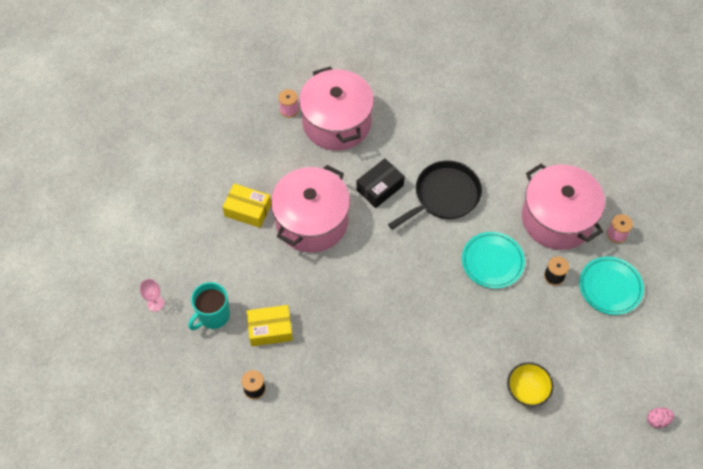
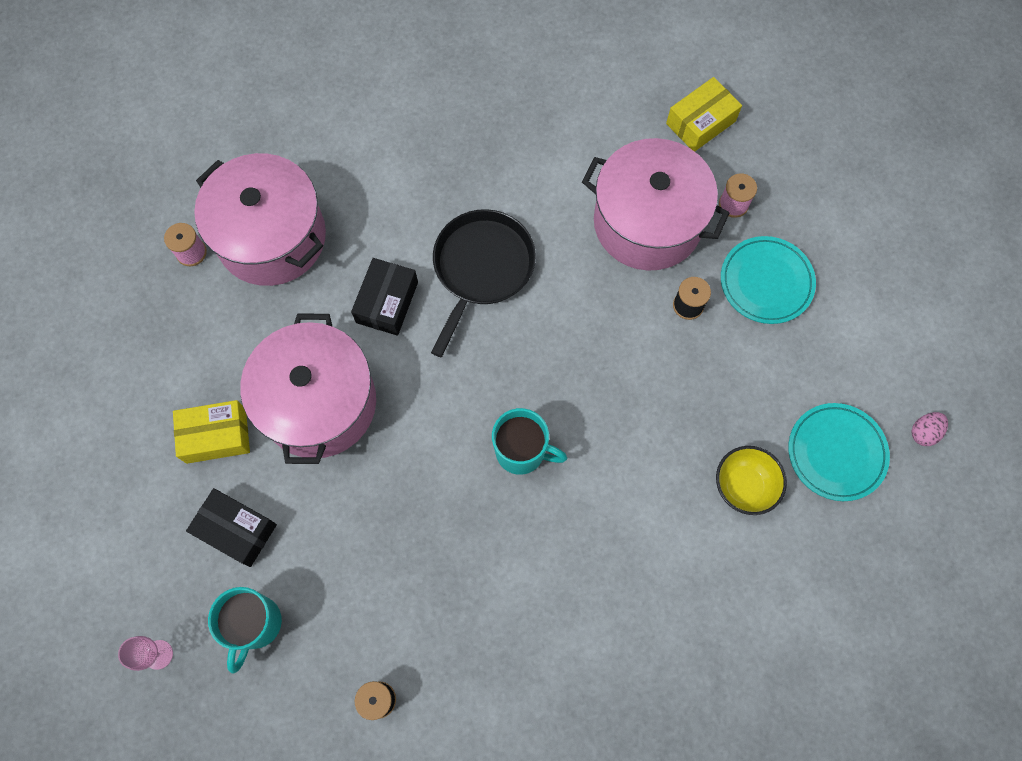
camera: 30 degrees left, 10 degrees up
yellow box [246,305,293,346] -> yellow box moved to [666,77,742,152]
turquoise plate [462,232,525,289] -> turquoise plate moved to [788,403,890,501]
none -> black box [186,488,277,567]
none -> turquoise mug [492,408,567,475]

